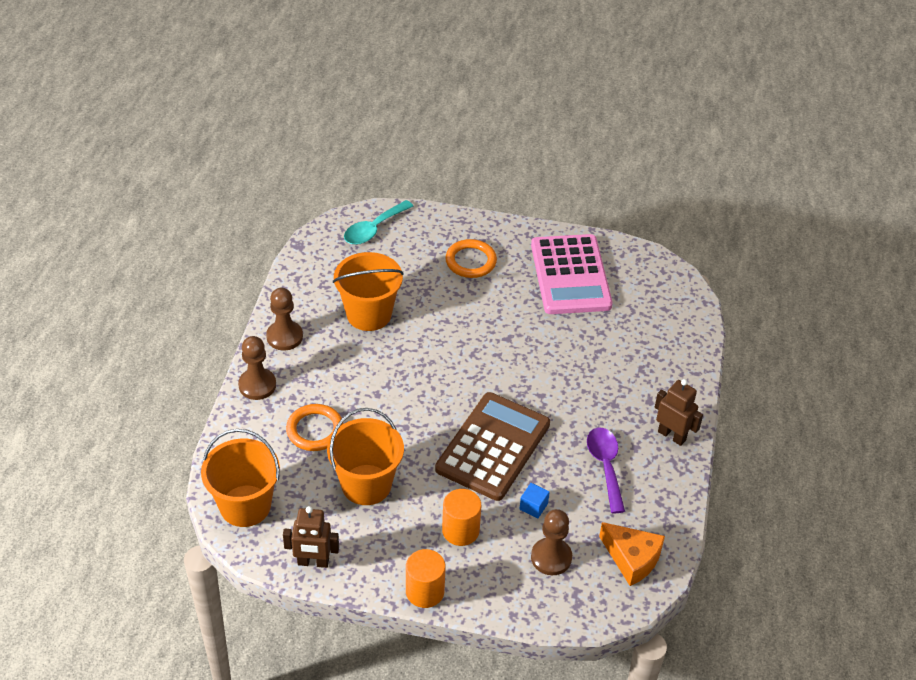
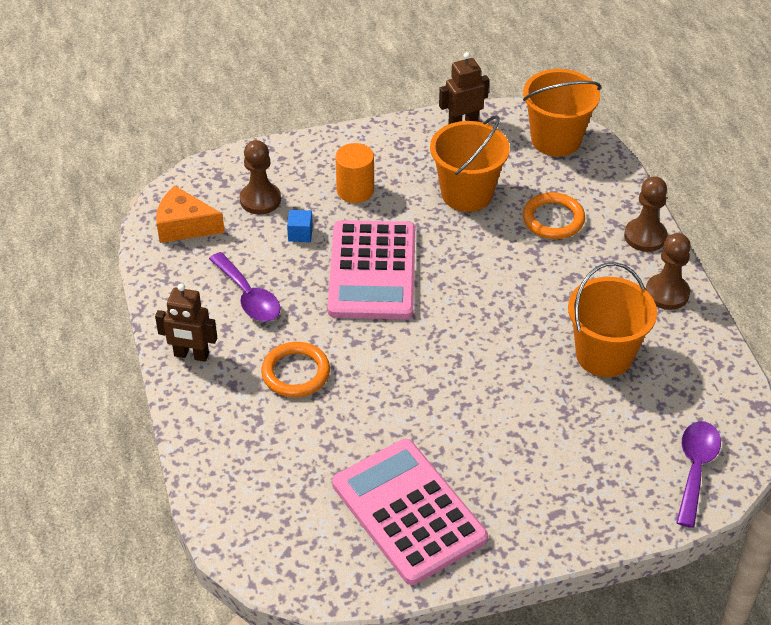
camera: 155 degrees right, 0 degrees up
turquoise spoon [344,200,413,245] -> purple spoon [676,421,721,528]
orange cylinder [406,549,446,608] -> none
brown calculator [435,392,550,501] -> pink calculator [327,220,415,319]
orange ring [445,239,497,278] -> orange ring moved to [261,342,330,397]

